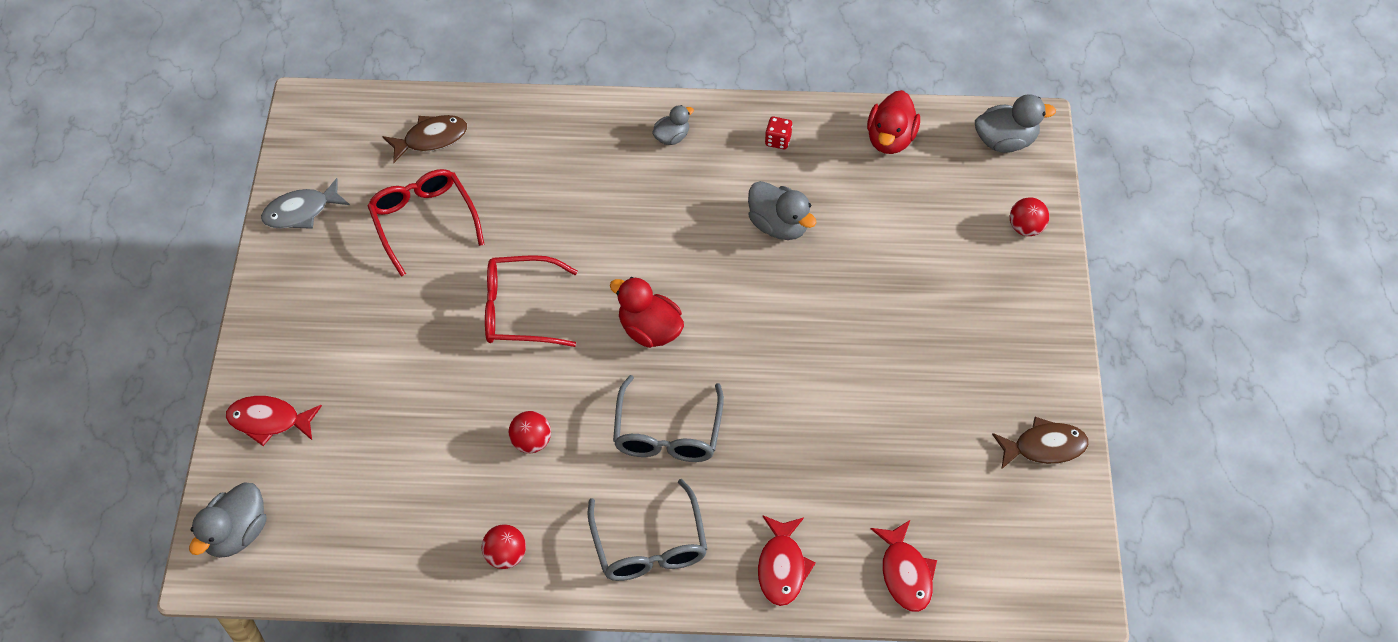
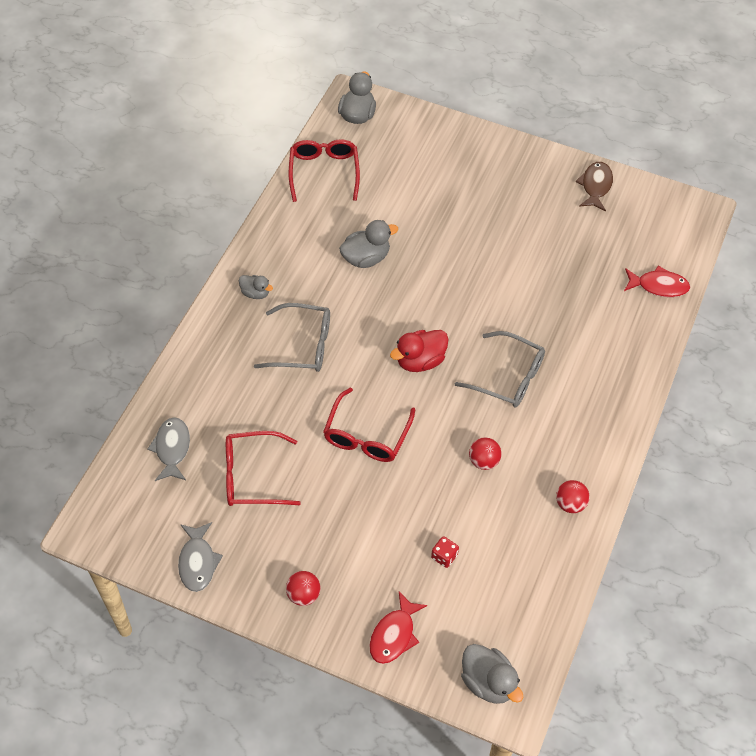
camera: 70 degrees left, 0 degrees up
brown fish [383,115,467,163] -> grey fish [147,417,190,481]
grey glasses [587,479,707,581] -> grey glasses moved to [254,303,330,372]
grey duck [652,105,694,145] -> grey duck turned 135 degrees clockwise [239,275,273,299]
red fish [758,516,816,606] -> none
red dice [765,117,792,149] -> red dice moved to [431,536,459,568]
red duck [867,90,920,154] -> red glasses [289,139,360,202]
red ball [1010,197,1049,236] -> red ball moved to [286,571,321,606]

